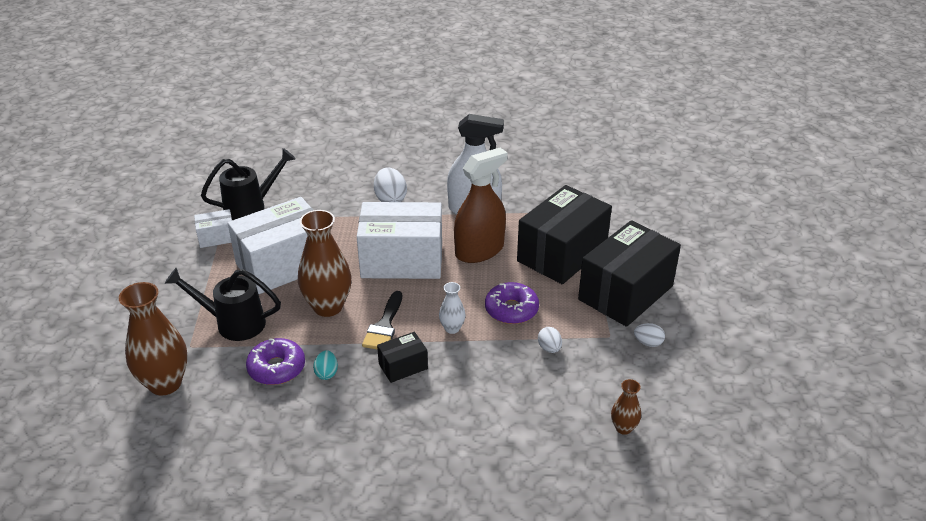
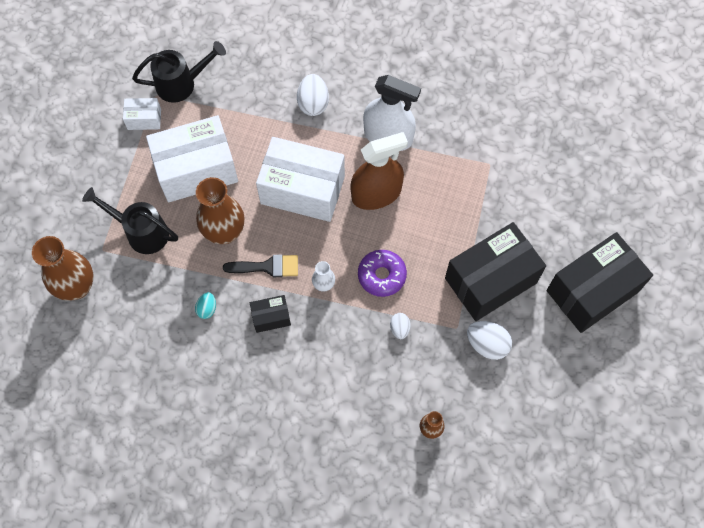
camera: 15 degrees right, 30 degrees up
purple donut [246,338,305,385] -> none
black brush [362,291,402,350] -> black brush turned 120 degrees counterclockwise [223,255,298,277]
black box [517,185,612,284] -> black box moved to [547,232,653,333]
white egg [634,323,665,347] -> white egg [467,321,512,360], size x1.71

